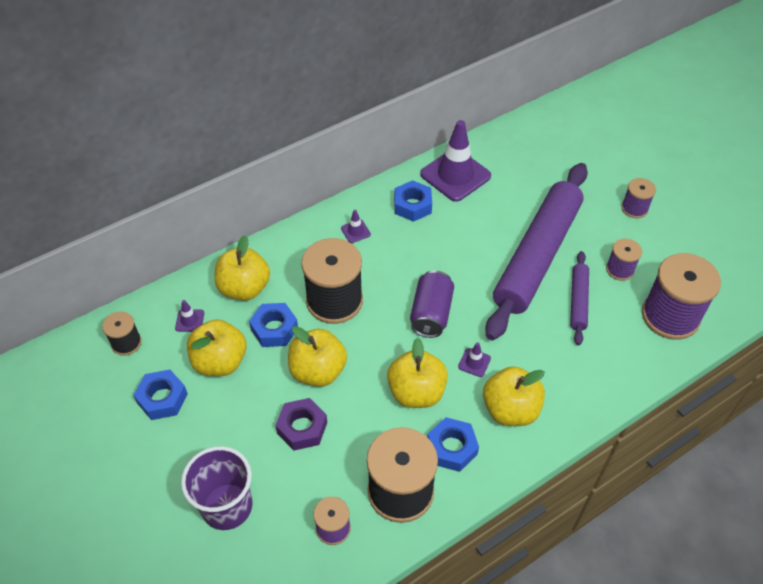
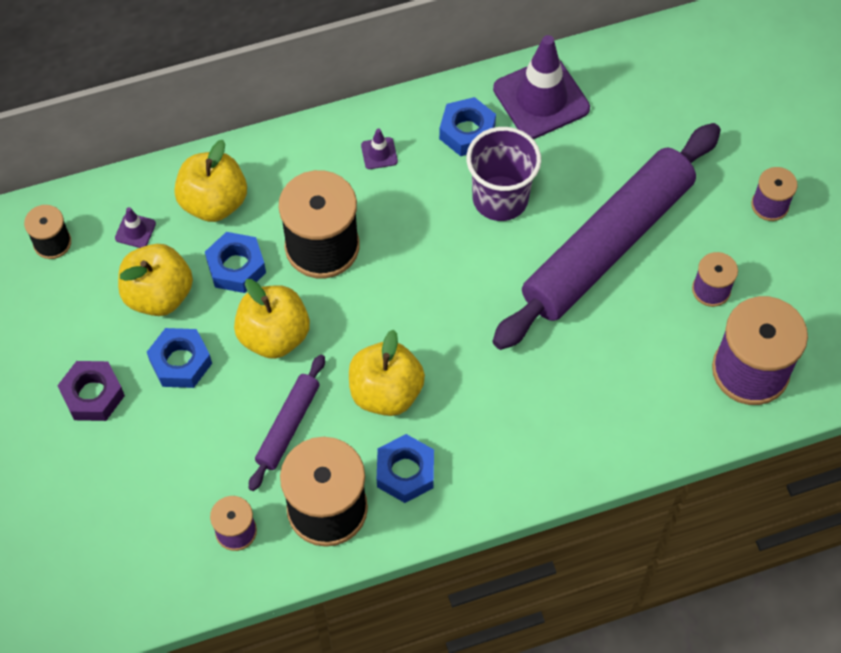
camera: 15 degrees right, 10 degrees up
blue nut [133,370,188,420] -> blue nut moved to [147,328,212,388]
purple cup [181,446,253,530] -> purple cup moved to [466,127,541,221]
purple nut [275,398,327,451] -> purple nut moved to [57,361,125,421]
purple can [410,270,454,338] -> none
purple traffic cone [458,342,491,377] -> none
yellow apple [483,366,545,426] -> none
purple rolling pin [570,251,589,345] -> purple rolling pin moved to [249,354,325,491]

